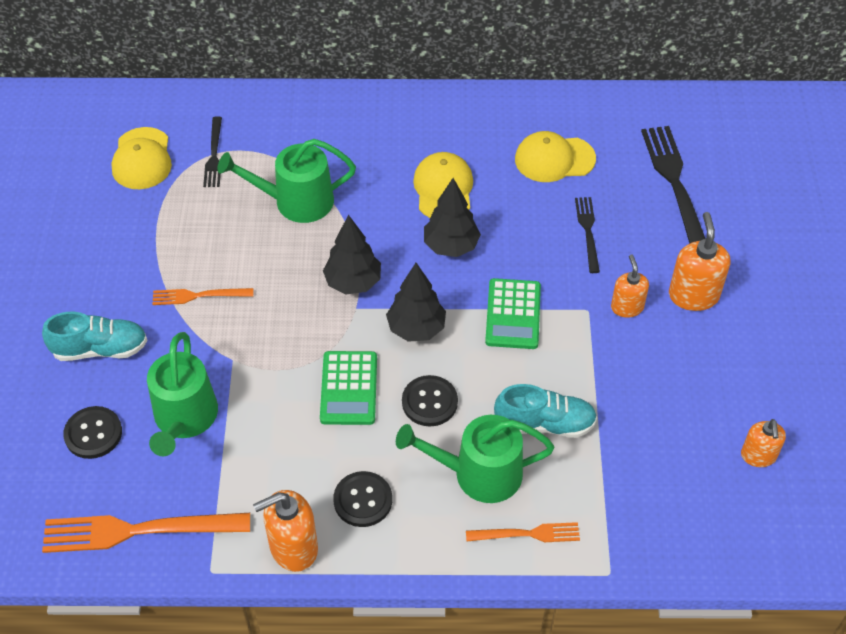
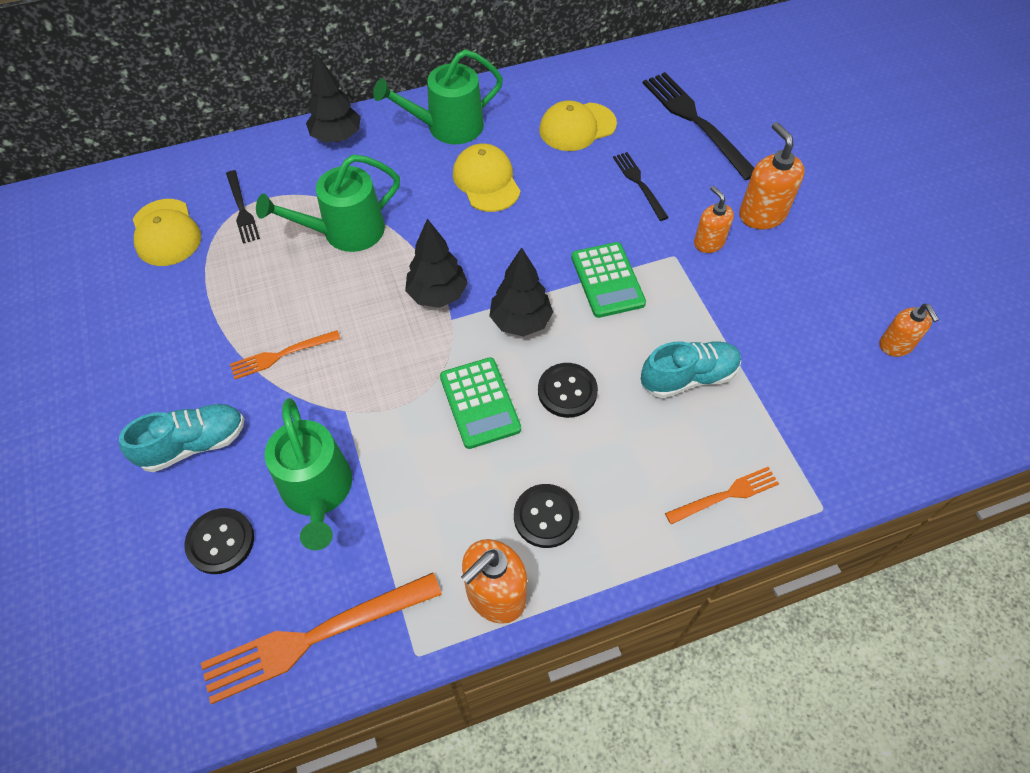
camera: 20 degrees left, 5 degrees up
green watering can [396,415,554,503] -> green watering can moved to [373,50,503,144]
black tree [424,178,481,257] -> black tree moved to [306,53,361,143]

